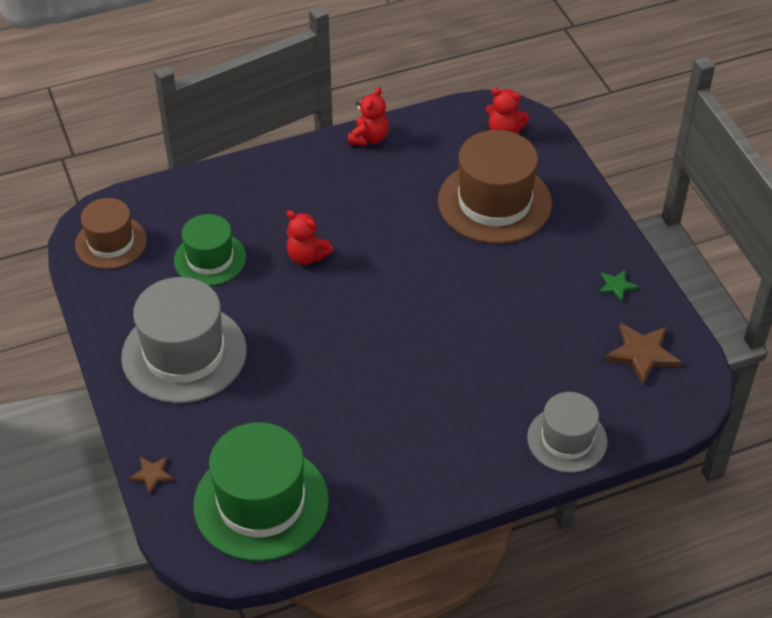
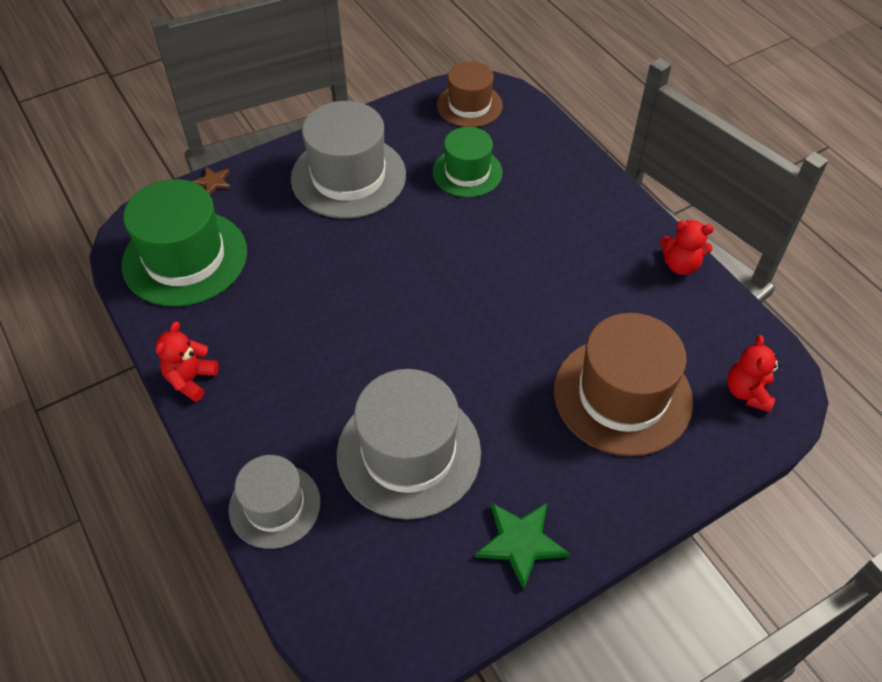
camera: 80 degrees right, 5 degrees up
red teddy bear [286,210,333,265] -> red teddy bear moved to [155,321,219,402]
green star [598,270,639,302] -> green star [475,502,570,590], size x1.79
brown star [604,323,682,386] -> none
none -> grey hat [337,369,481,520]

